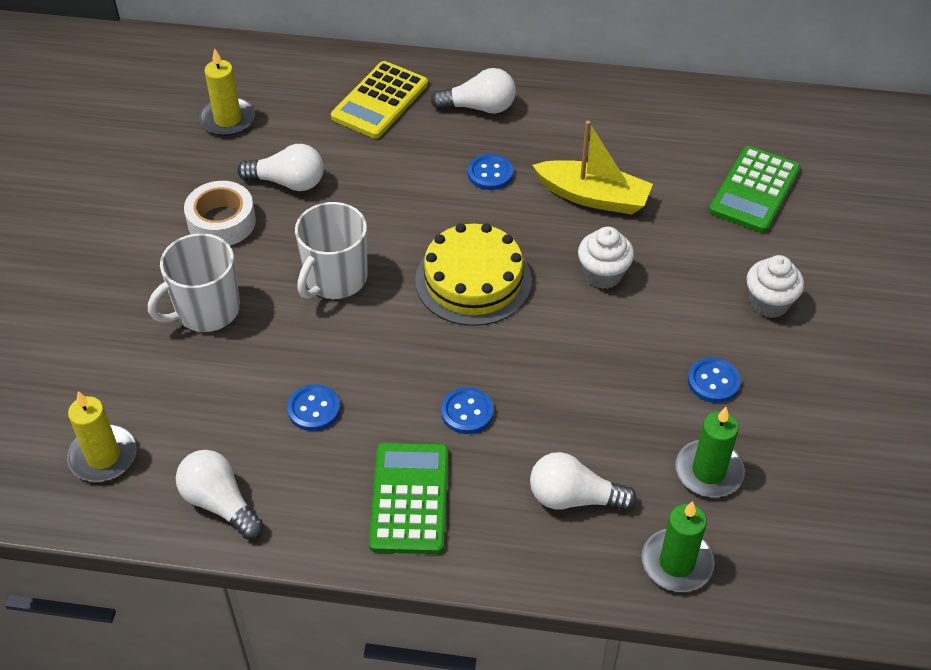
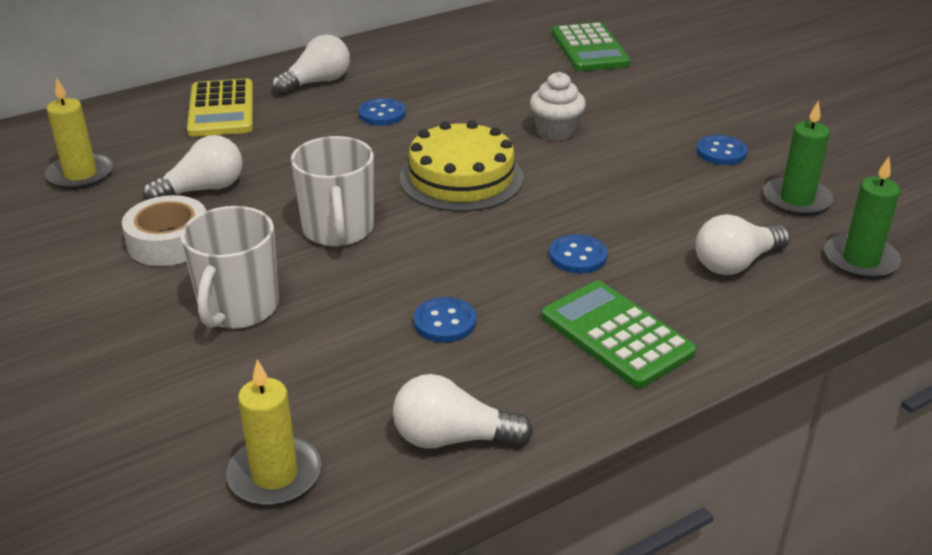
camera: 40 degrees left, 15 degrees down
yellow boat [532,121,653,215] -> none
white cupcake [746,255,804,318] -> none

